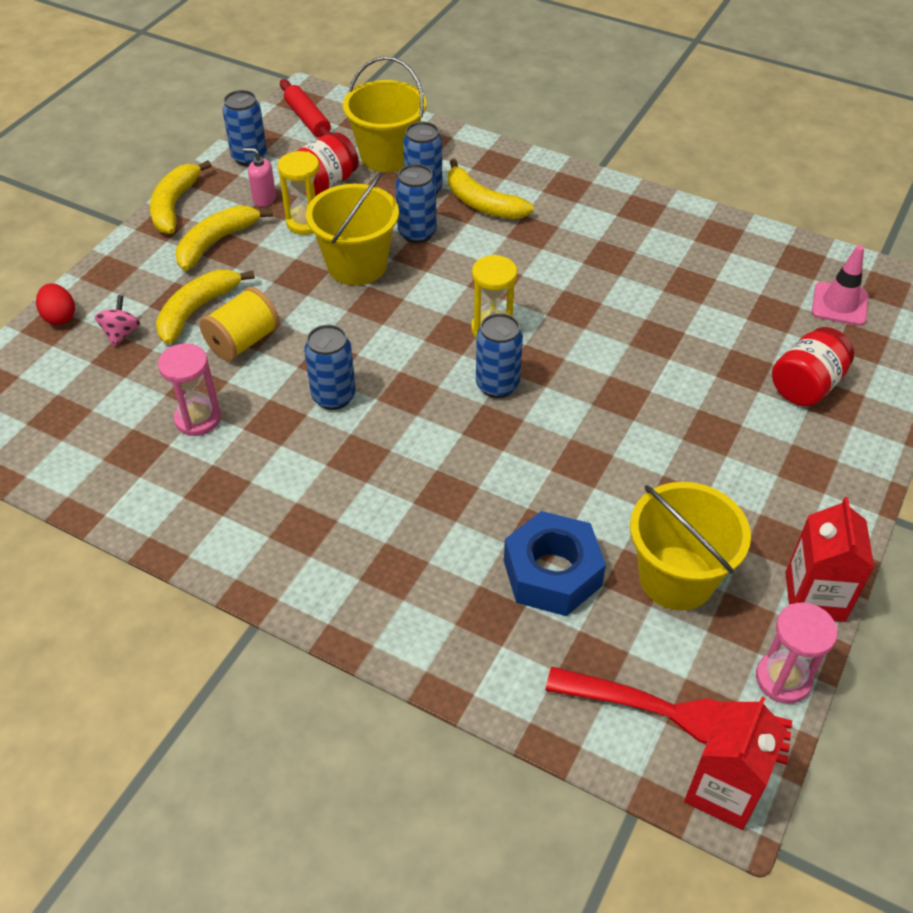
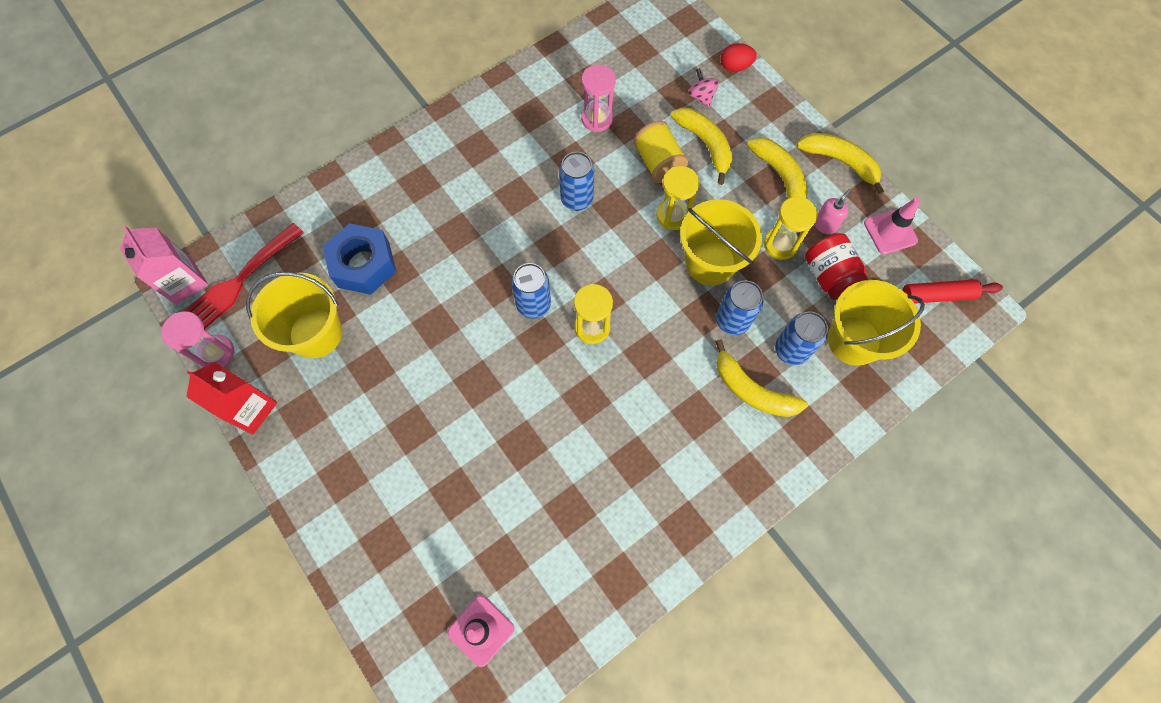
camera: 115 degrees right, 20 degrees up
pink spinning top [95,295,140,347] -> pink spinning top turned 150 degrees counterclockwise [688,68,719,107]
blue can [222,90,267,166] -> pink traffic cone [864,198,920,255]
yellow banana [448,159,534,219] -> yellow banana turned 120 degrees counterclockwise [715,339,808,417]
red carton [684,697,787,830] -> pink carton [120,226,208,305]
red jar [772,327,854,406] -> none
none -> yellow hourglass [656,166,700,230]

